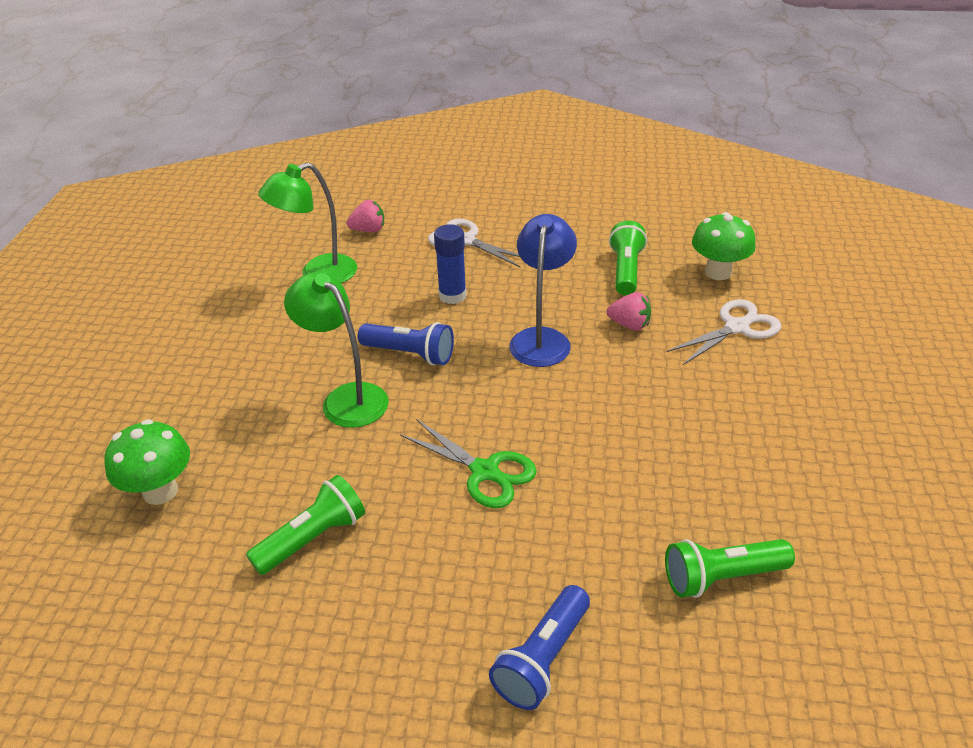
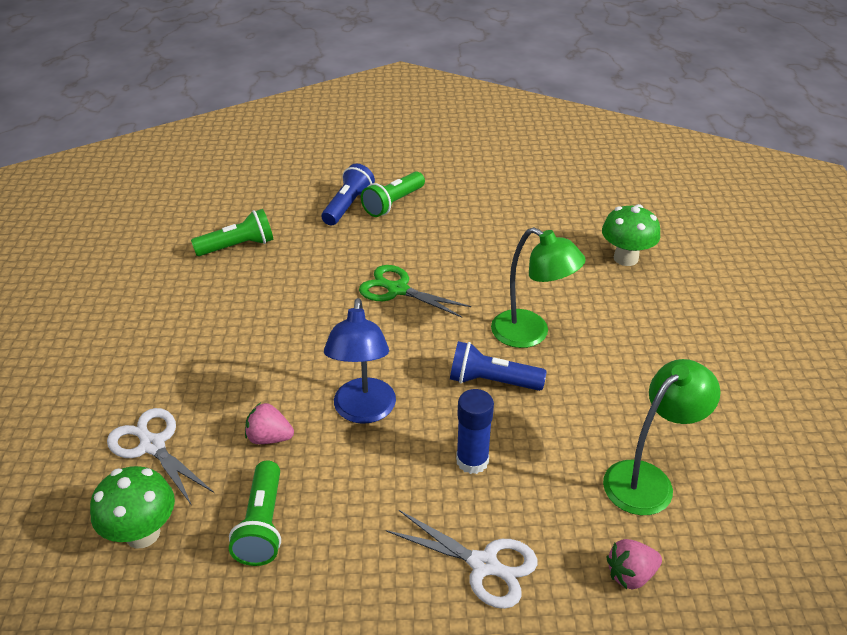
camera: 170 degrees right, 0 degrees up
green flashlight [246,475,365,575] -> green flashlight moved to [361,171,425,217]
white scissors [667,299,781,365] -> white scissors turned 90 degrees clockwise [107,408,214,506]

